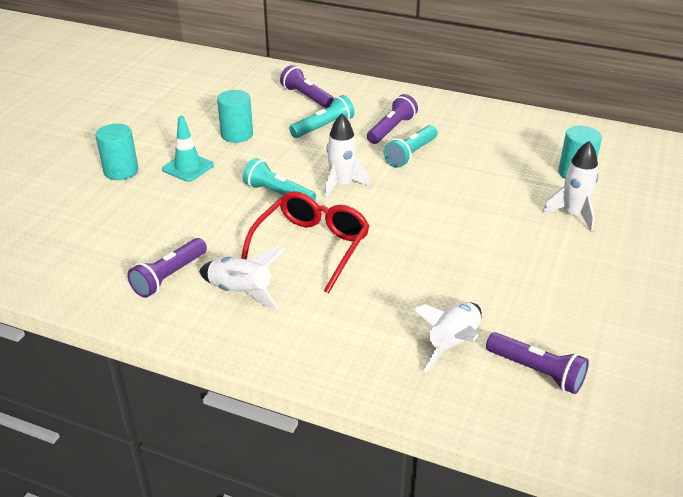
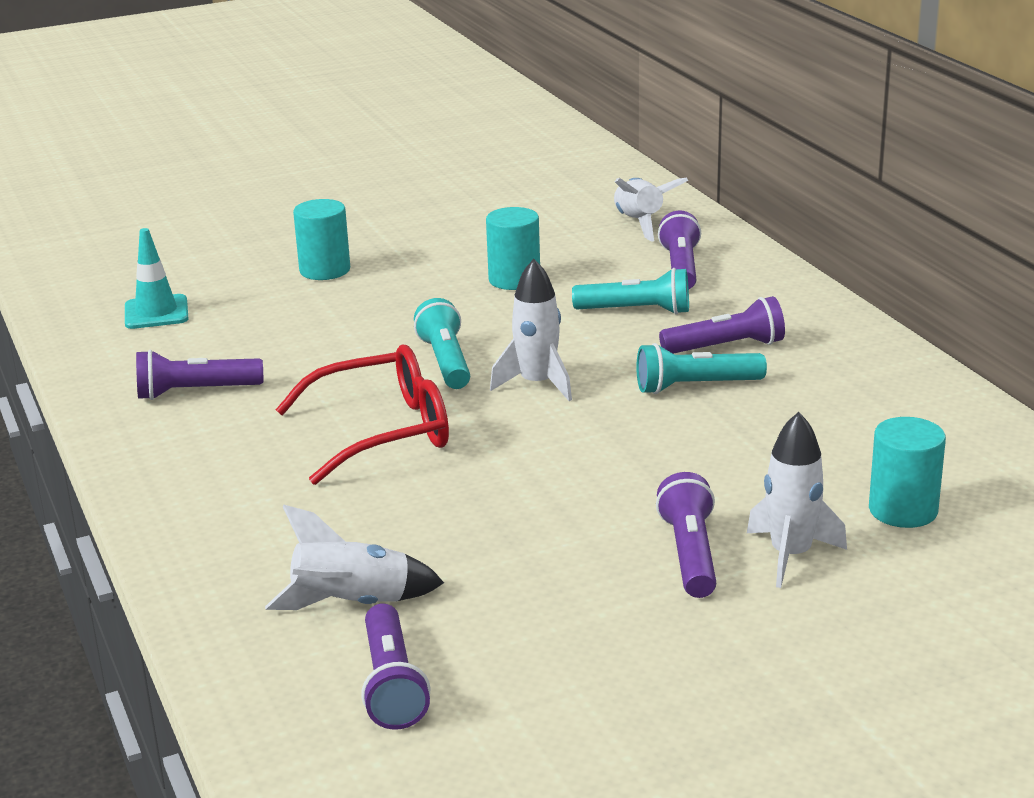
camera: 45 degrees right, 10 degrees down
turquoise traffic cone [162,116,214,182] -> turquoise traffic cone moved to [125,228,189,329]
white rocket [199,248,285,310] -> white rocket moved to [614,178,688,241]
none -> purple flashlight [656,472,716,598]

